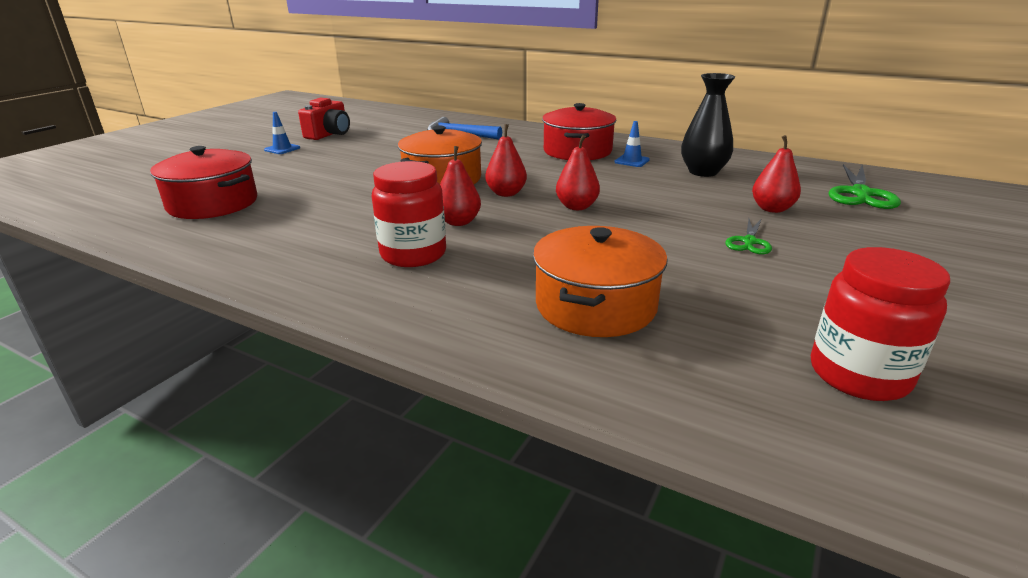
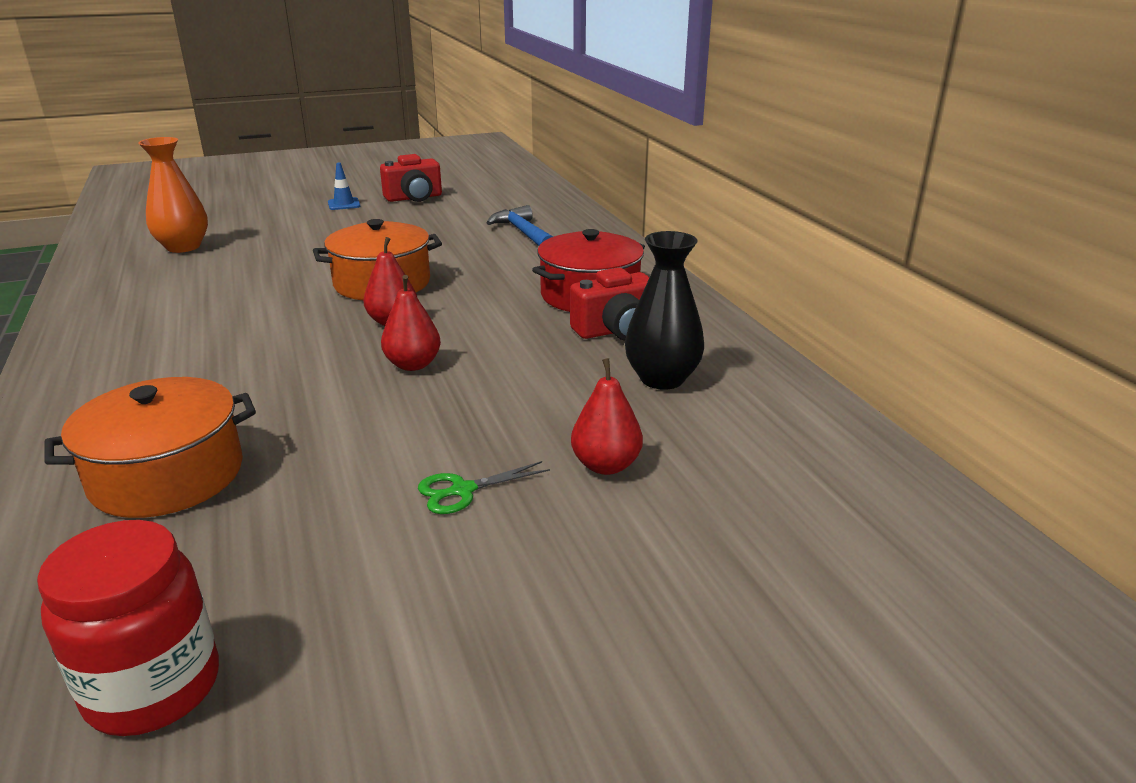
camera: 40 degrees right, 0 degrees up
red pot [150,146,257,219] -> orange vase [138,137,208,253]
red jar [372,161,446,267] -> none
red pear [440,146,481,226] -> none
blue traffic cone [614,121,650,167] -> red camera [570,268,649,340]
green scissors [828,164,901,209] -> none

